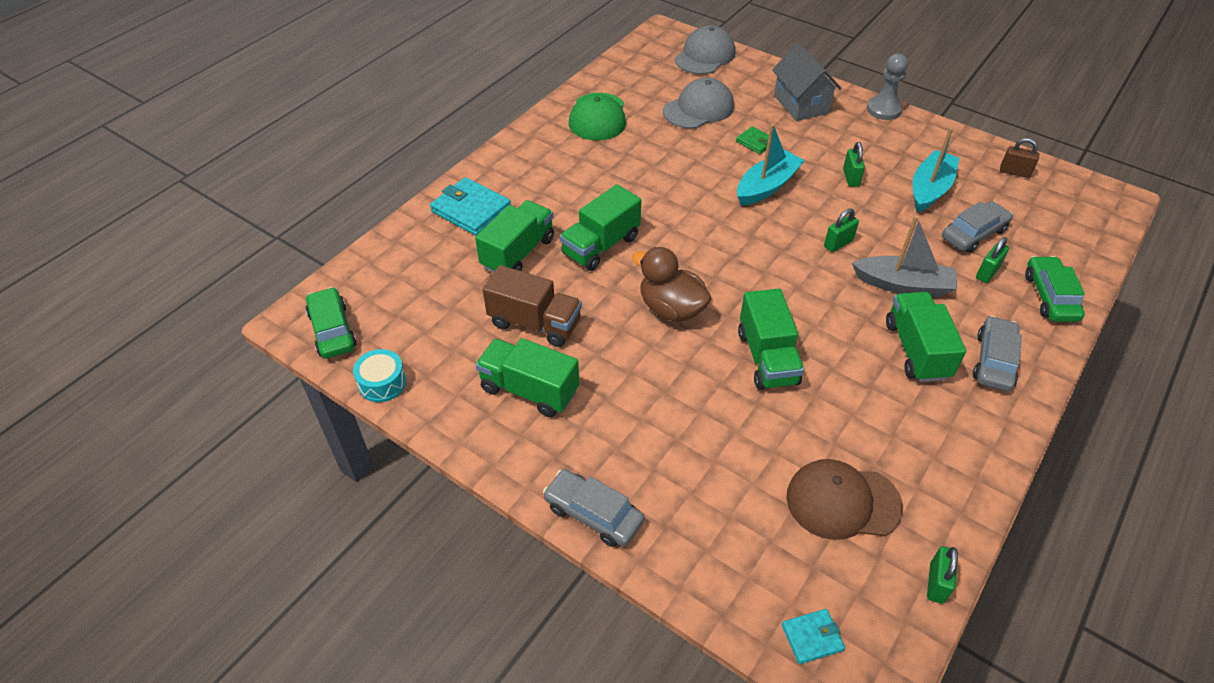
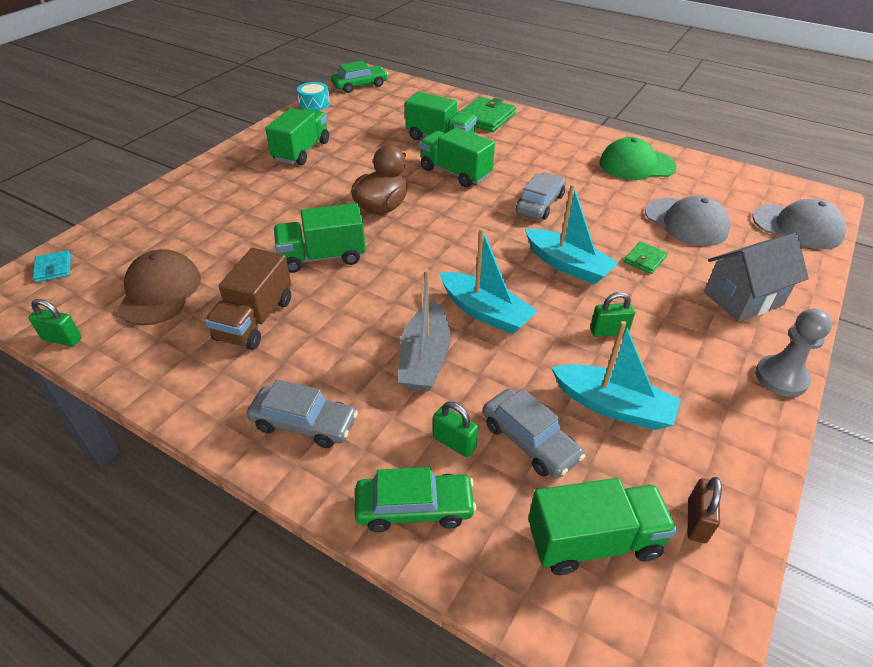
camera: 85 degrees right, 5 degrees down
turquoise wallet [430,177,511,236] -> green wallet [461,96,516,132]
brown truck [483,265,582,347] -> brown truck moved to [205,248,291,350]
grey car [543,469,644,547] -> grey car moved to [516,173,566,220]
green padlock [824,208,859,252] -> turquoise boat [439,228,538,335]
green truck [886,292,966,382] -> green truck moved to [528,478,677,575]

